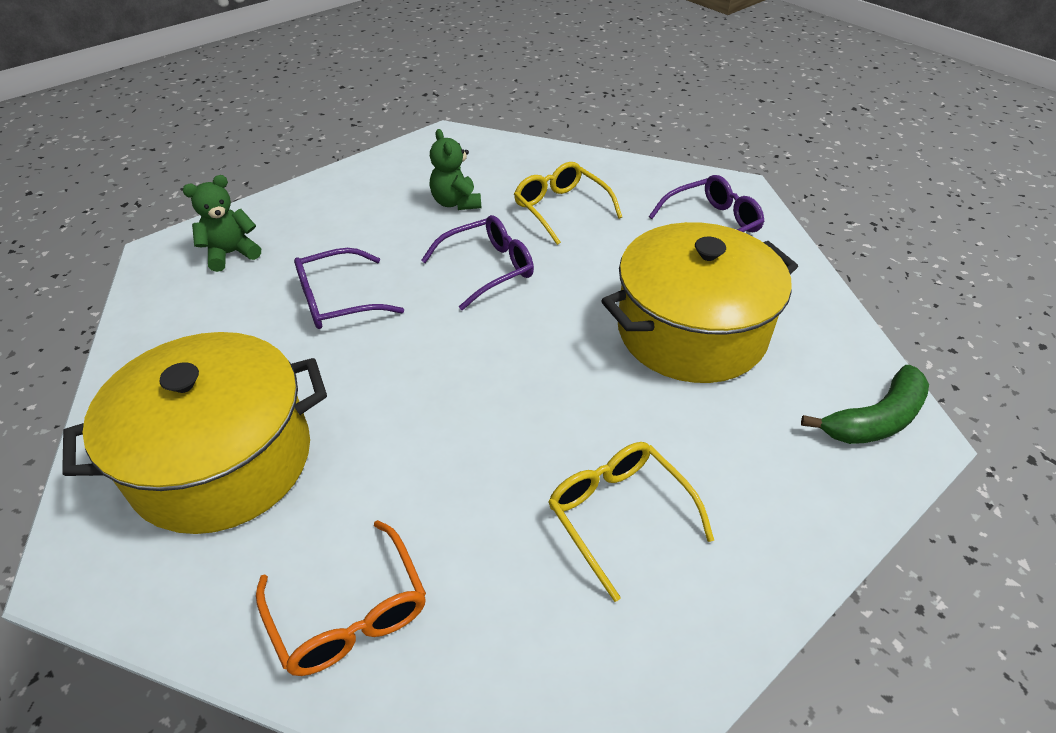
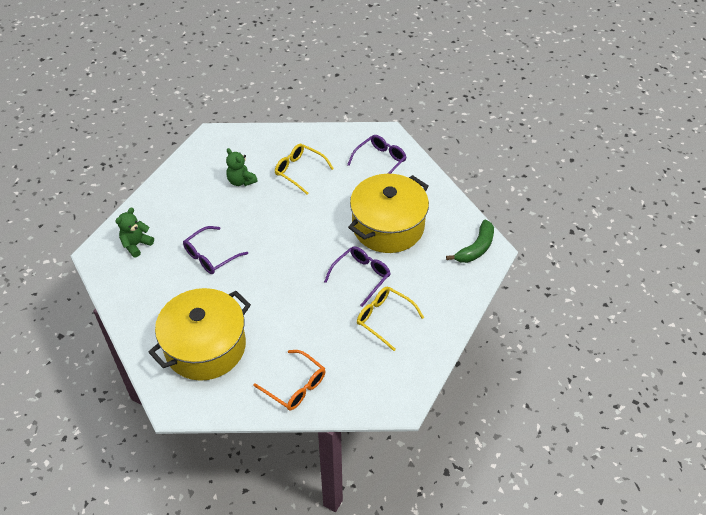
camera: 20 degrees left, 5 degrees up
purple glasses [421,215,534,310] -> purple glasses moved to [324,246,391,307]

